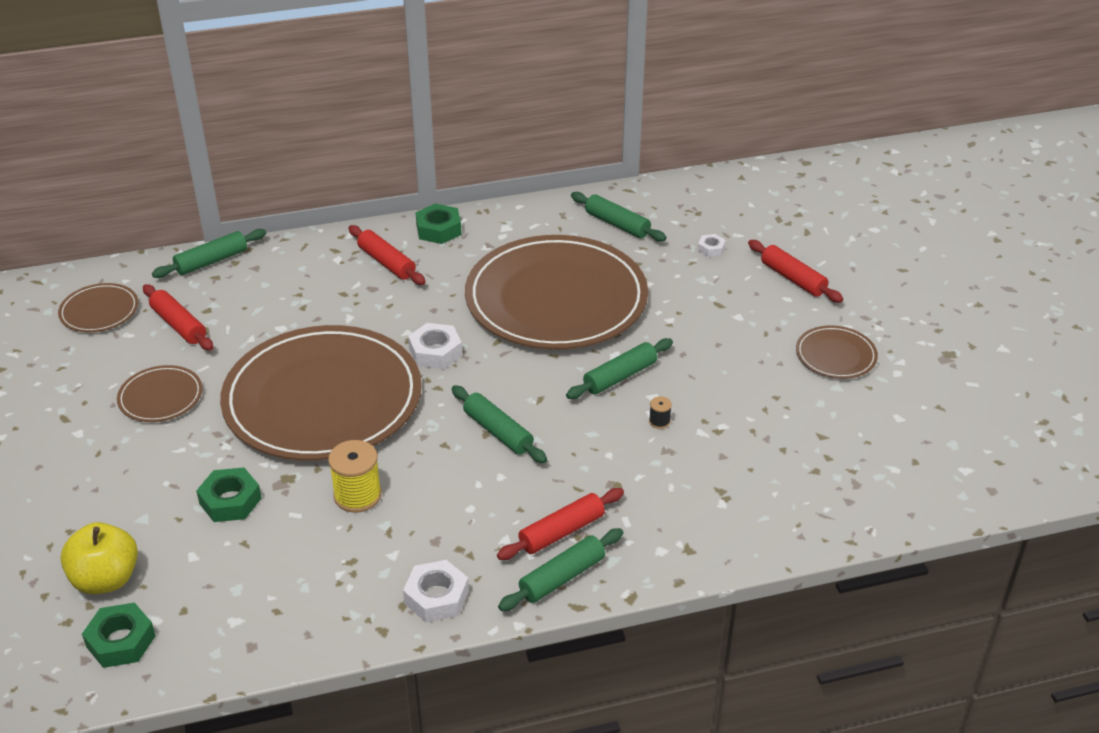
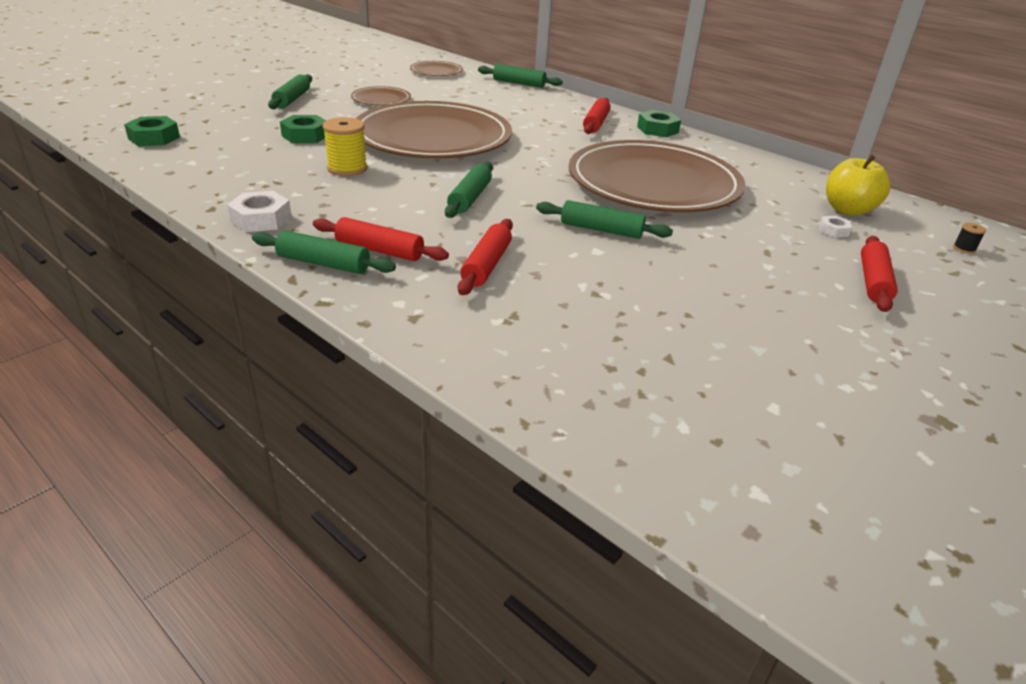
camera: 55 degrees right, 5 degrees down
yellow apple [60,522,138,594] -> yellow apple moved to [826,155,890,216]
red rolling pin [143,284,214,351] -> red rolling pin moved to [458,219,513,295]
white nut [408,323,462,369] -> none
green rolling pin [571,192,667,242] -> green rolling pin moved to [268,74,312,109]
black spool [649,396,672,429] -> black spool moved to [953,223,986,254]
brown plate [796,325,878,379] -> none

